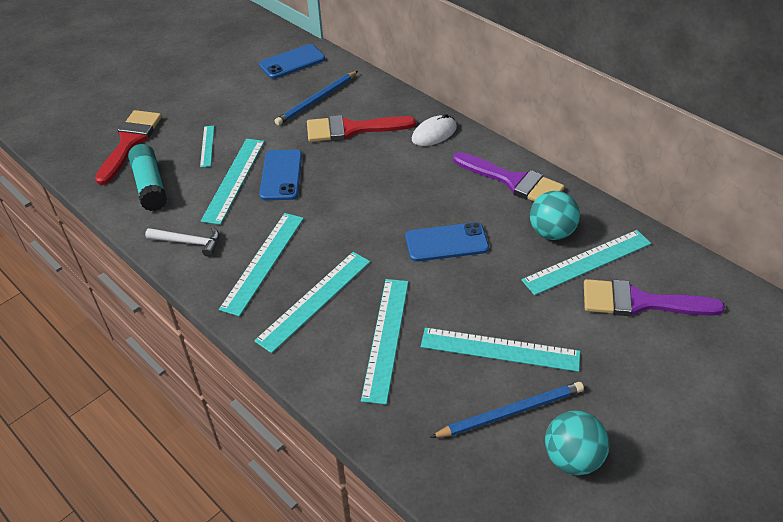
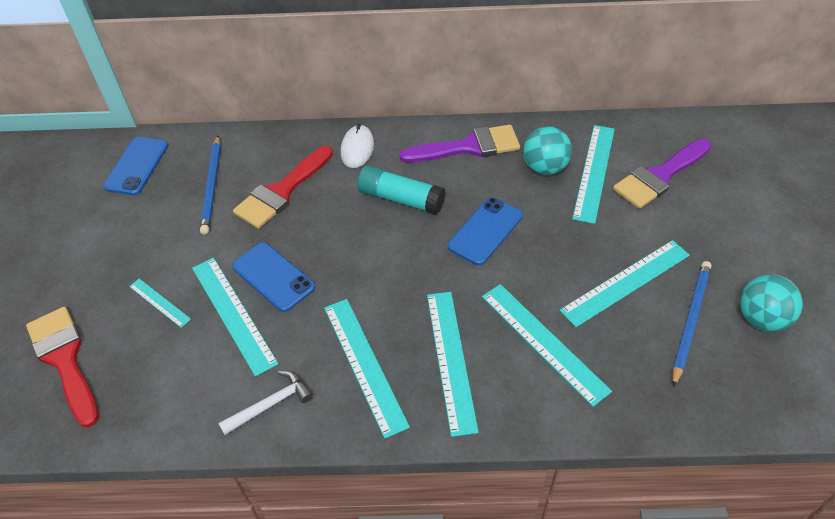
camera: 45 degrees left, 5 degrees up
turquoise glue stick [128,144,167,211] -> turquoise glue stick moved to [357,165,445,215]

